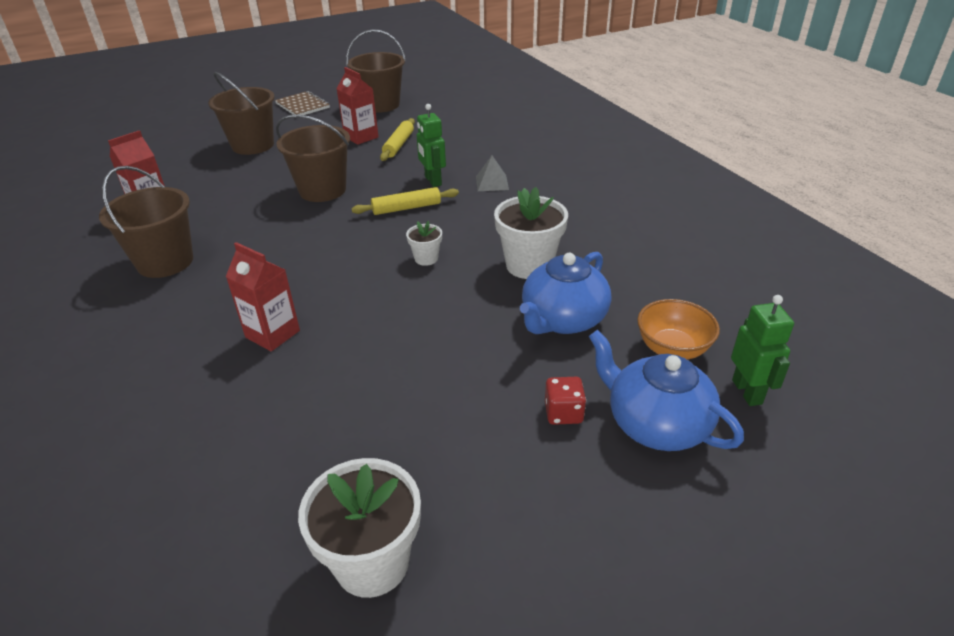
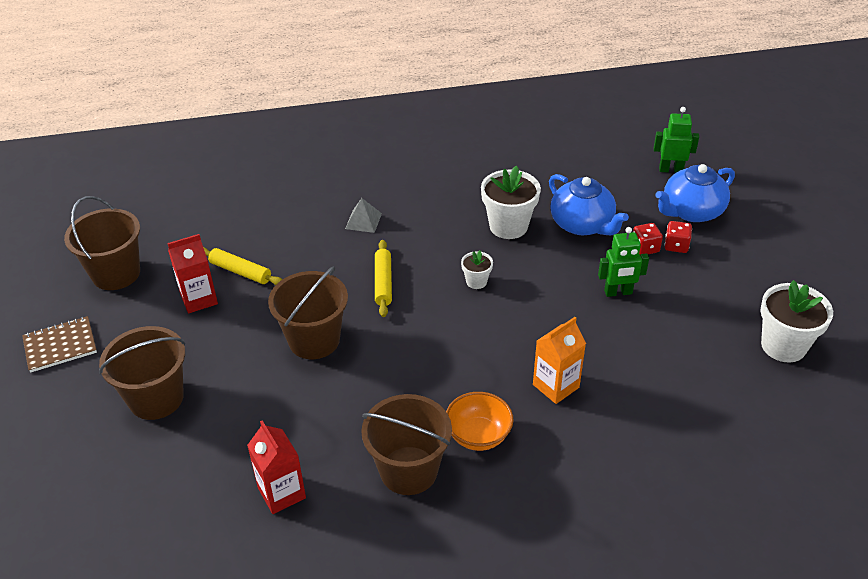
camera: 75 degrees left, 5 degrees up
red carton [226,242,300,351] -> orange carton [533,317,586,404]
green robot [417,104,446,187] -> green robot moved to [598,227,649,297]
orange bowl [637,299,720,359] -> orange bowl moved to [446,392,514,451]
none -> red dice [633,223,663,255]

